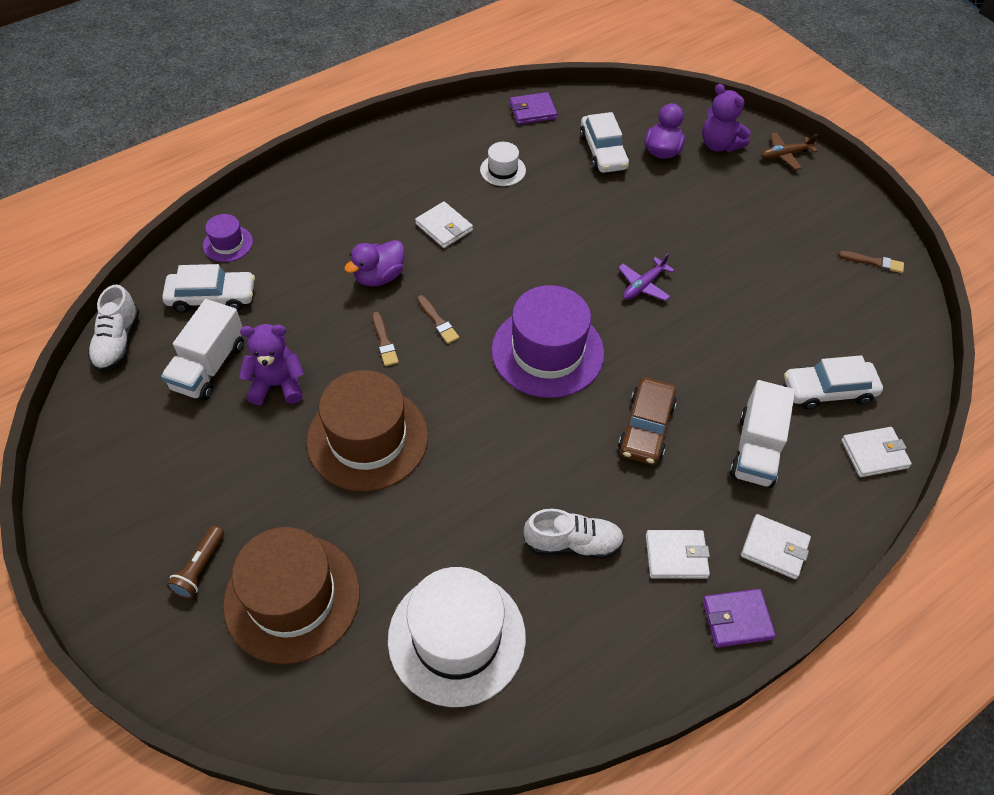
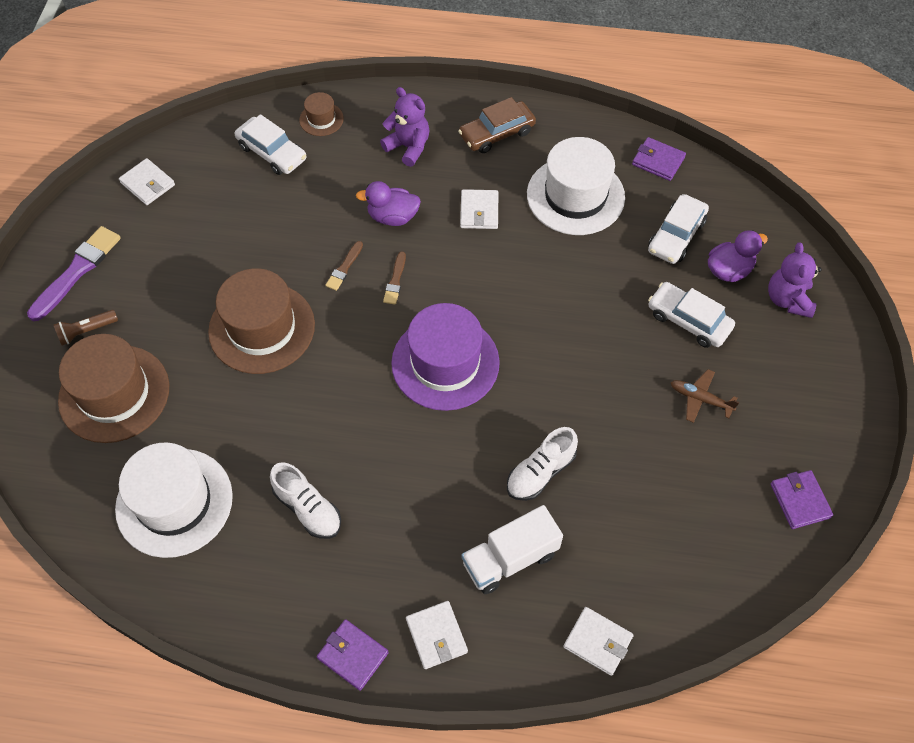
camera: 45 degrees right, 5 degrees up
white shoe [88,284,140,372] -> white shoe moved to [507,427,578,501]
white truck [161,299,244,401] -> none
purple hat [203,214,253,262] -> brown hat [299,92,344,136]
purple teddy bear [239,324,304,405] -> purple teddy bear moved to [380,87,430,167]
white hat [480,142,526,186] -> white hat [527,137,625,235], size x2.12
purple plane [618,253,674,301] -> none
brown car [618,377,677,465] -> brown car moved to [458,97,536,153]
white wallet [646,530,710,579] -> white wallet moved to [119,158,175,205]
brown plane [761,132,818,170] -> brown plane moved to [671,369,739,423]
white car [784,355,883,409] -> white car moved to [648,282,735,348]
brown brush [838,251,904,273] -> purple wallet [771,470,833,529]
none -> purple brush [27,226,121,321]

